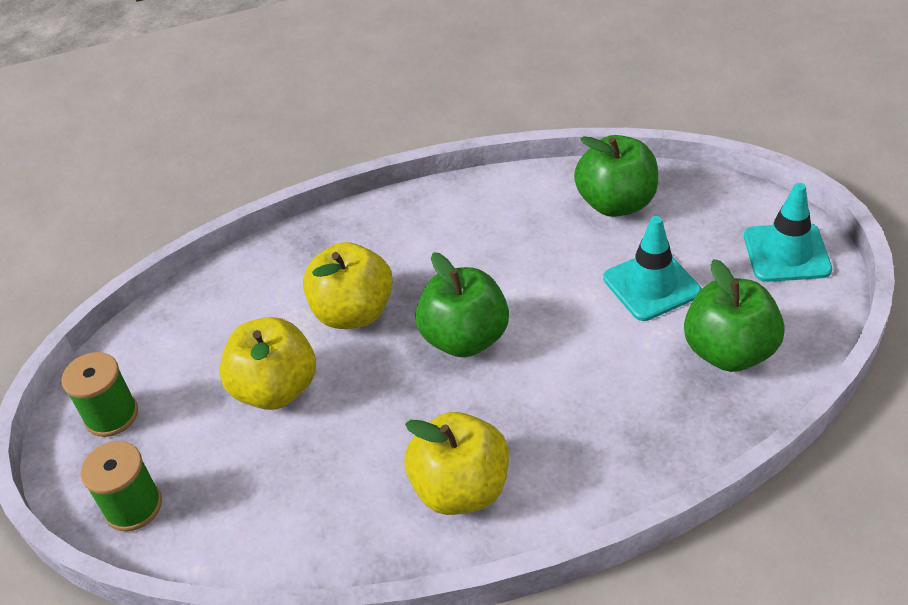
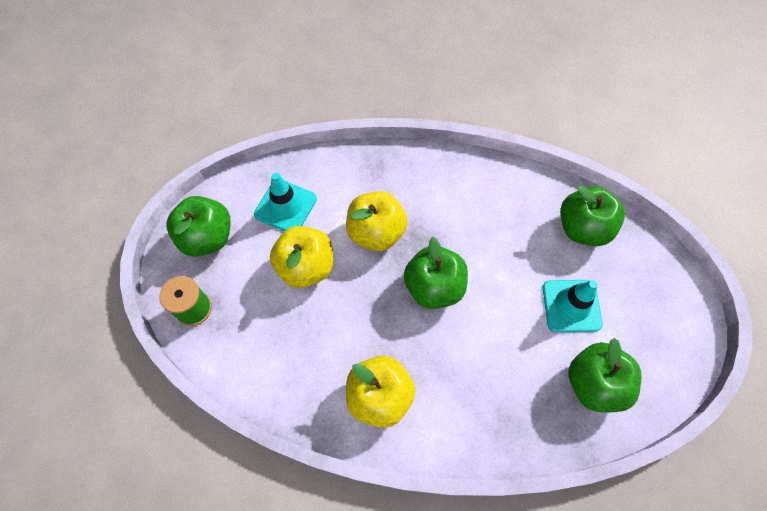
camera: 20 degrees right, 20 degrees up
green spool [62,352,138,437] -> green apple [167,196,231,256]
turquoise traffic cone [744,183,832,282] -> turquoise traffic cone moved to [254,173,317,231]

